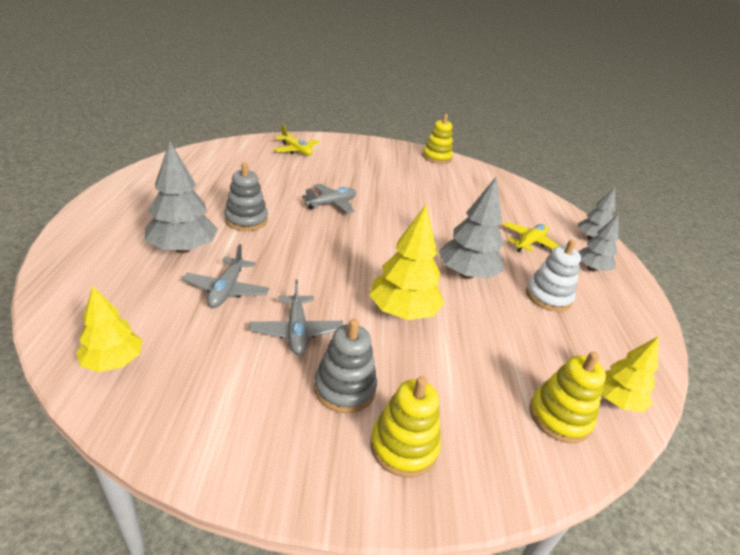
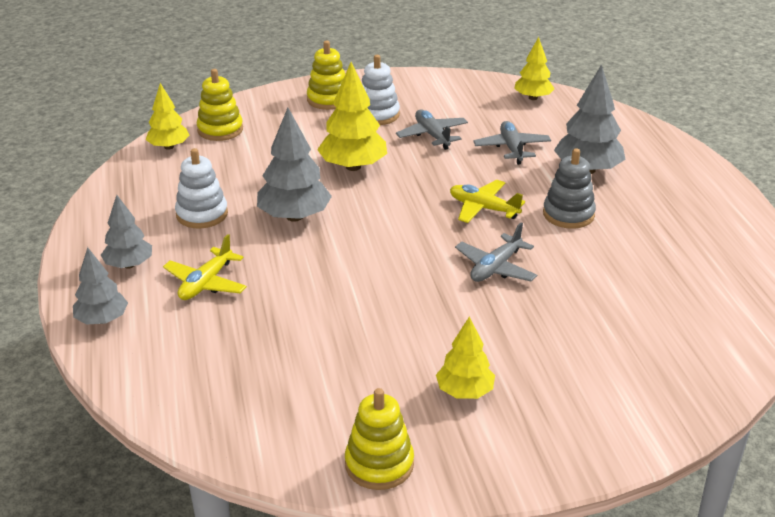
camera: 170 degrees right, 0 degrees up
yellow plane [273,124,320,156] -> yellow plane moved to [450,180,525,223]
grey stacking toy [314,319,377,413] -> white stacking toy [362,55,400,125]
none -> yellow tree [436,316,495,399]

